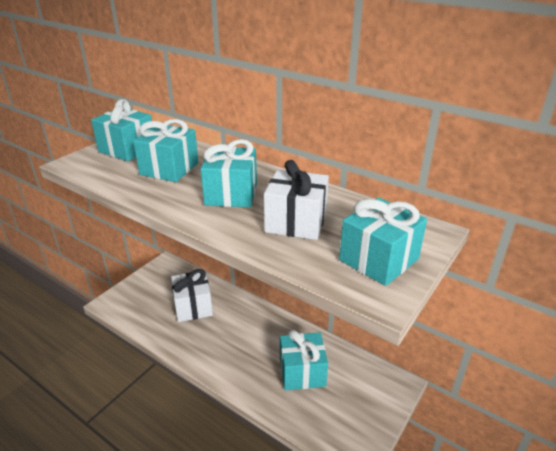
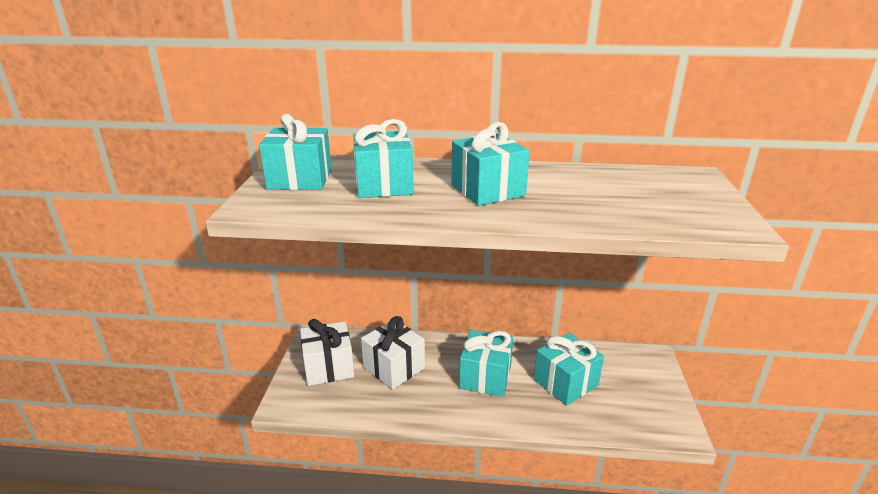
camera: 30 degrees left, 5 degrees down
white gift [264,160,329,240] -> white gift moved to [300,319,354,386]
turquoise gift [339,198,427,286] -> turquoise gift moved to [459,330,513,397]

